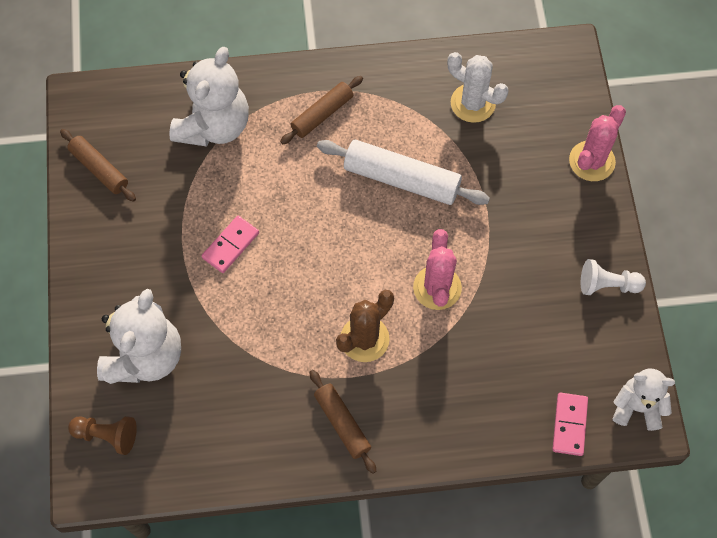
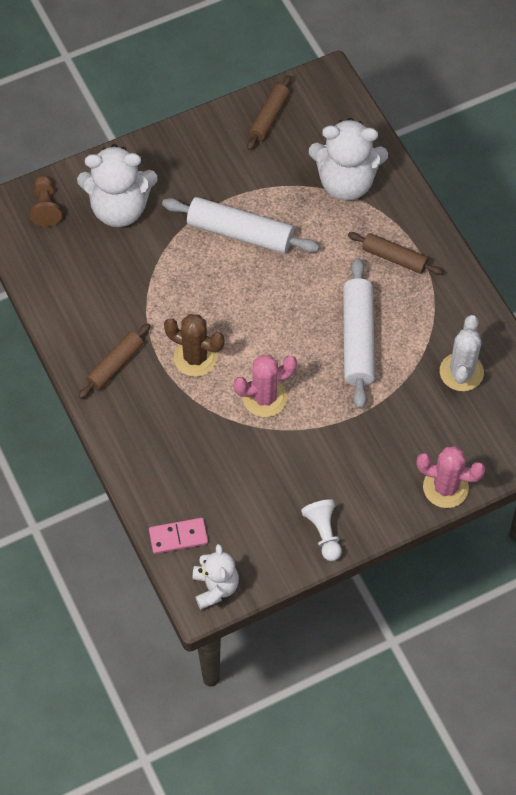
camera: 70 degrees right, 5 degrees down
pink domino [202,216,259,273] -> white rolling pin [162,197,319,254]

